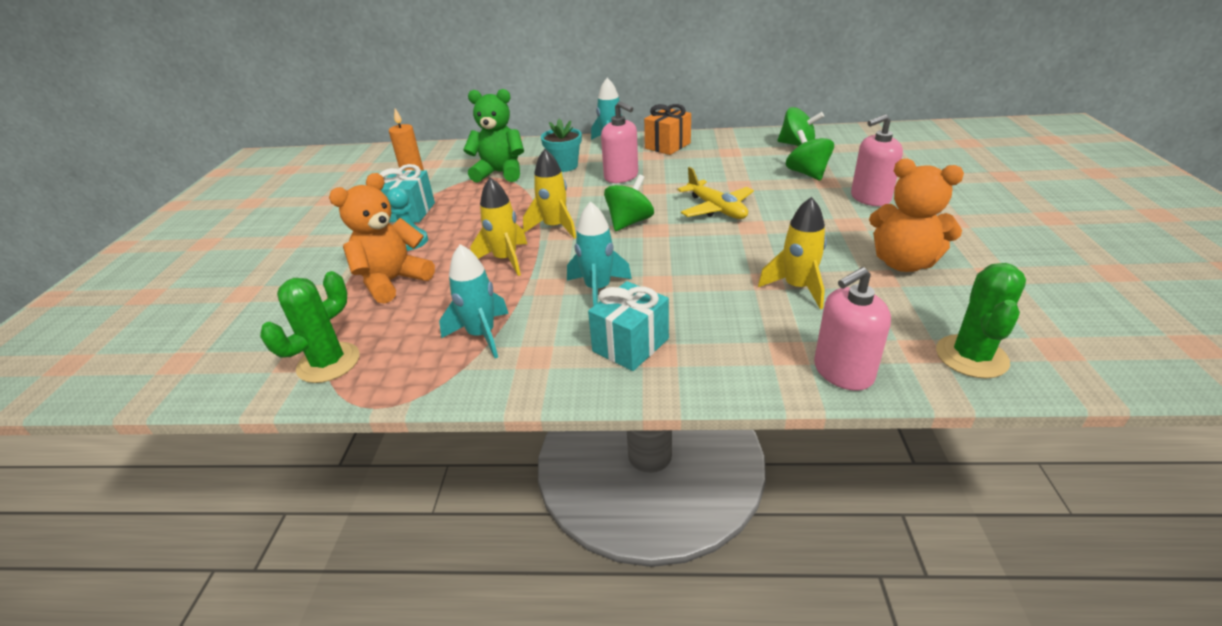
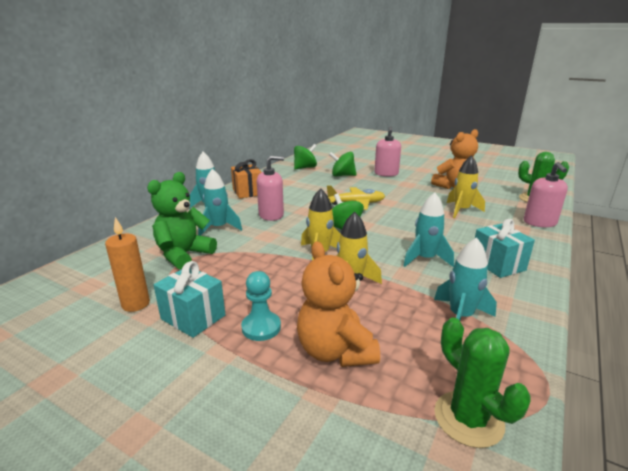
camera: 65 degrees left, 10 degrees down
turquoise flower pot [541,119,582,172] -> turquoise rocket [198,169,242,236]

